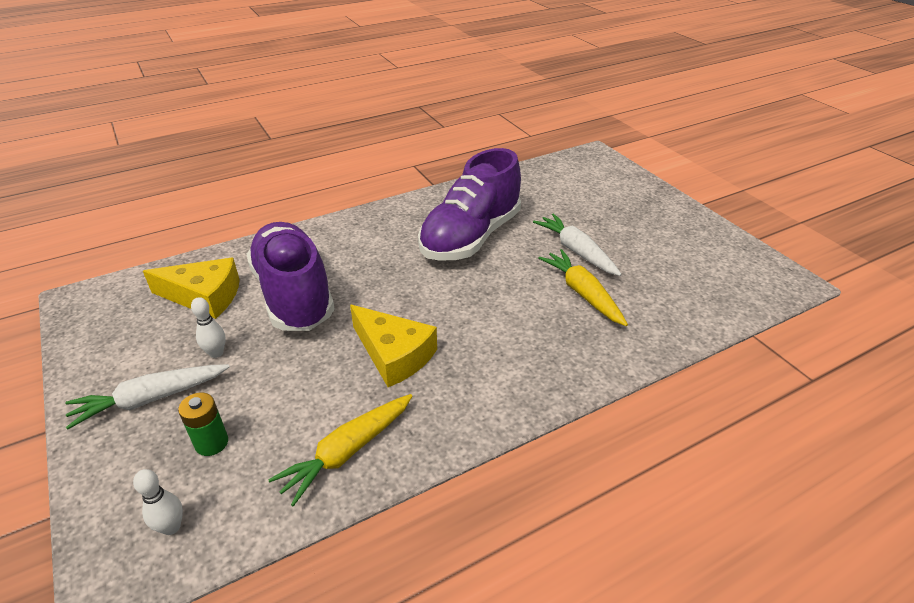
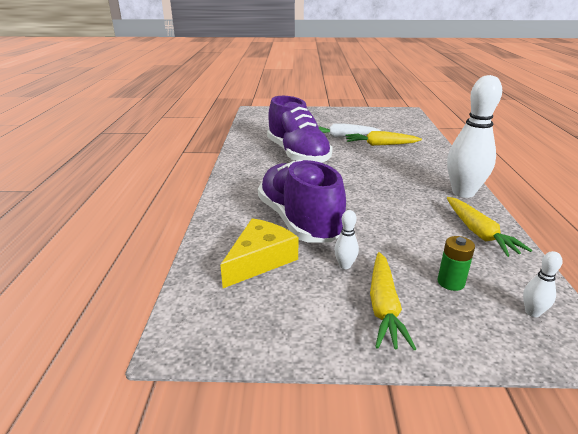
camera: 60 degrees left, 10 degrees down
white carrot [65,364,230,430] -> yellow carrot [370,252,416,350]
purple shoe [247,222,335,331] -> purple shoe turned 60 degrees clockwise [258,160,346,243]
yellow cheese [350,305,437,387] -> none
none -> white bowling pin [447,75,502,198]

